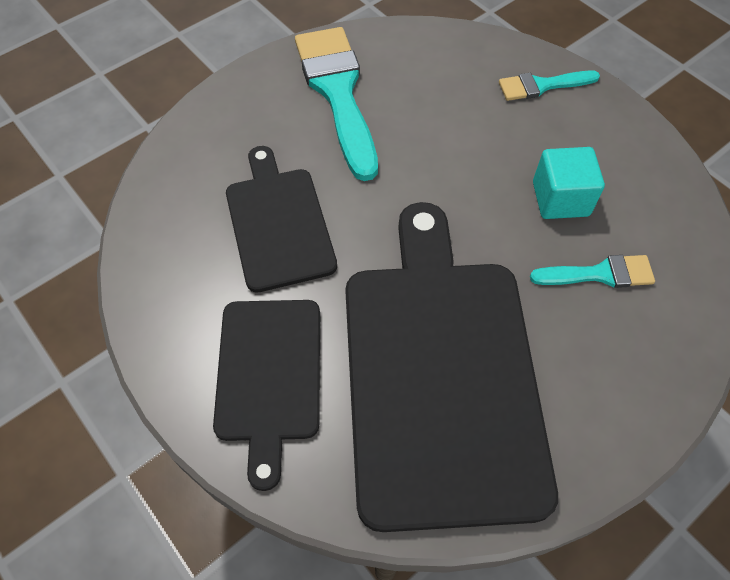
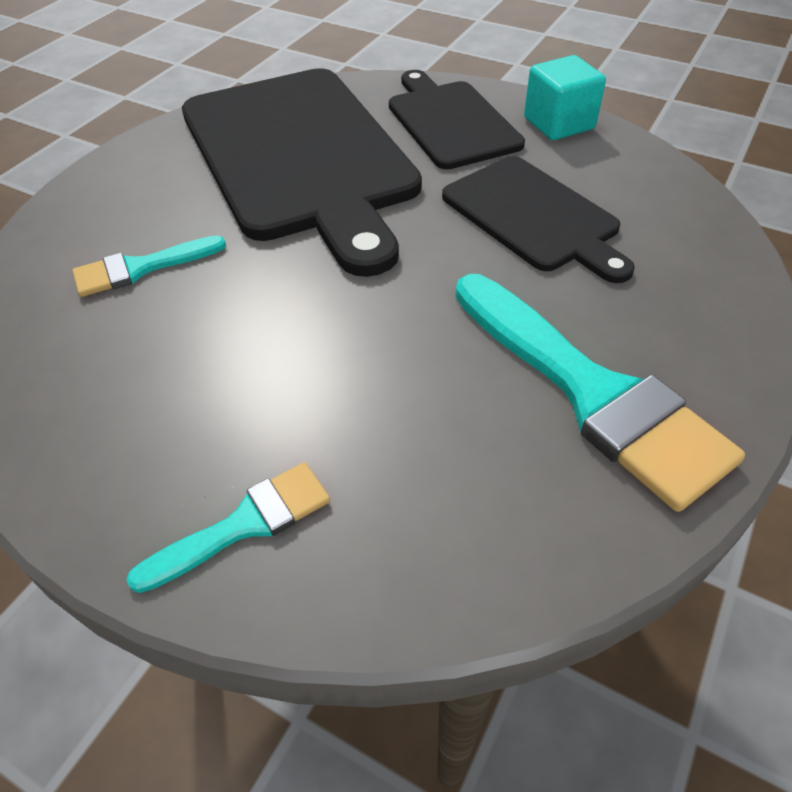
camera: 160 degrees right, 10 degrees down
turquoise cube [533,147,605,219] -> turquoise cube moved to [524,55,606,140]

